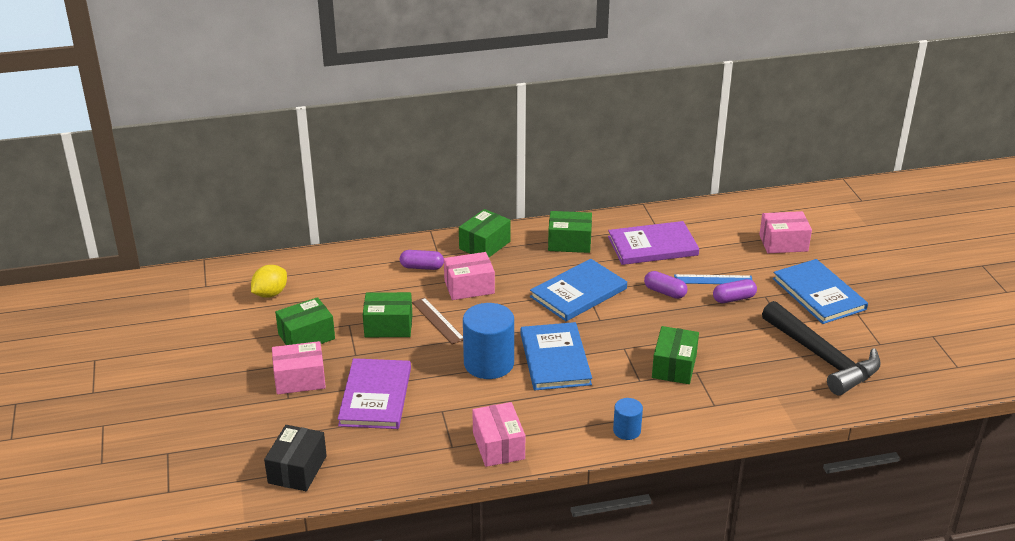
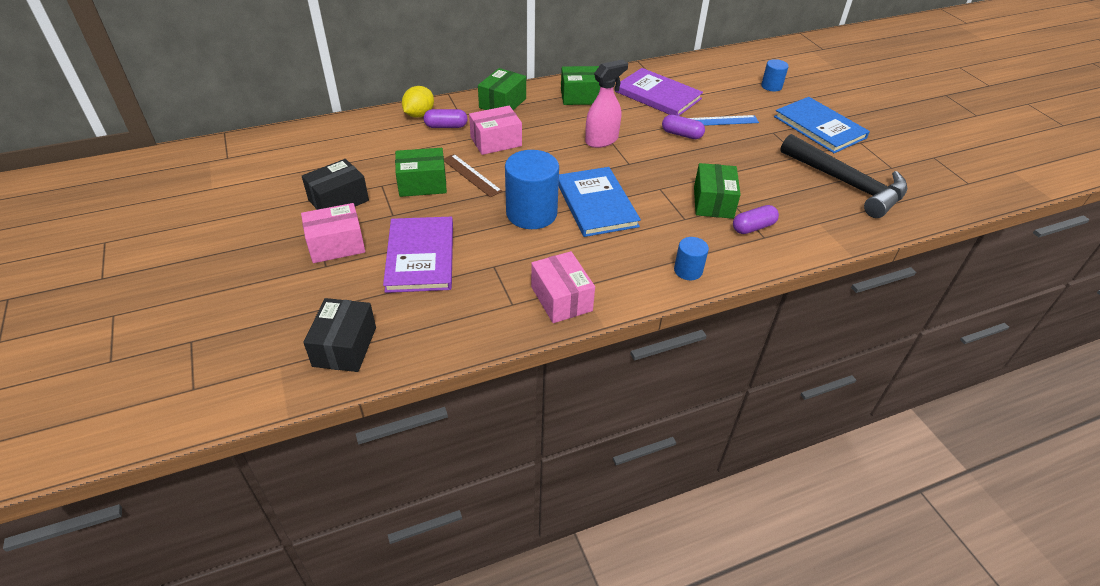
camera: 10 degrees left, 10 degrees up
yellow lemon [251,265,287,298] -> yellow lemon moved to [402,86,434,118]
green box [275,297,335,345] -> black box [302,159,369,210]
blue book [530,259,627,321] -> pink spray bottle [585,60,628,148]
purple book [608,221,699,265] -> purple book turned 60 degrees clockwise [615,68,703,116]
purple capsule [713,279,757,303] -> purple capsule moved to [733,205,779,234]
pink box [759,211,812,253] -> blue cylinder [761,59,789,92]

